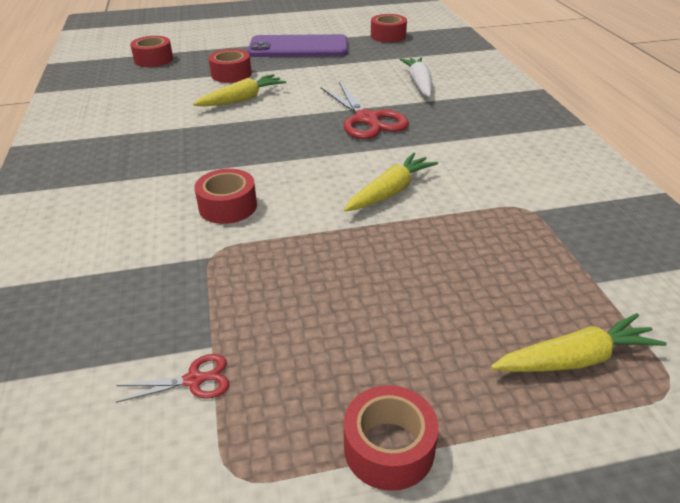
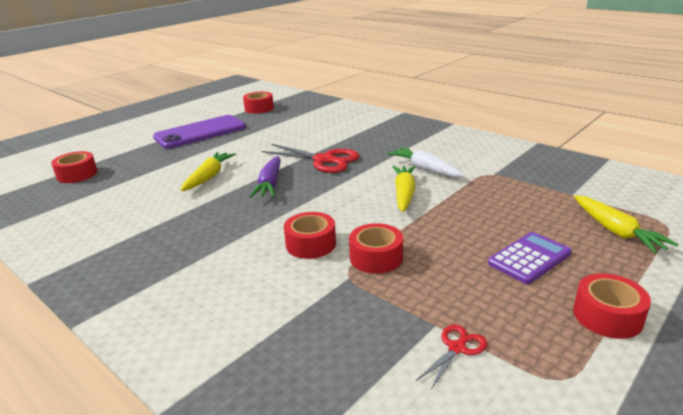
camera: 35 degrees left, 10 degrees down
red tape [208,49,252,83] -> red tape moved to [349,223,403,274]
white carrot [400,57,432,97] -> white carrot moved to [387,147,464,177]
yellow carrot [491,313,667,372] -> yellow carrot turned 120 degrees clockwise [574,195,678,254]
none -> purple carrot [250,156,281,197]
none -> purple calculator [488,232,572,284]

